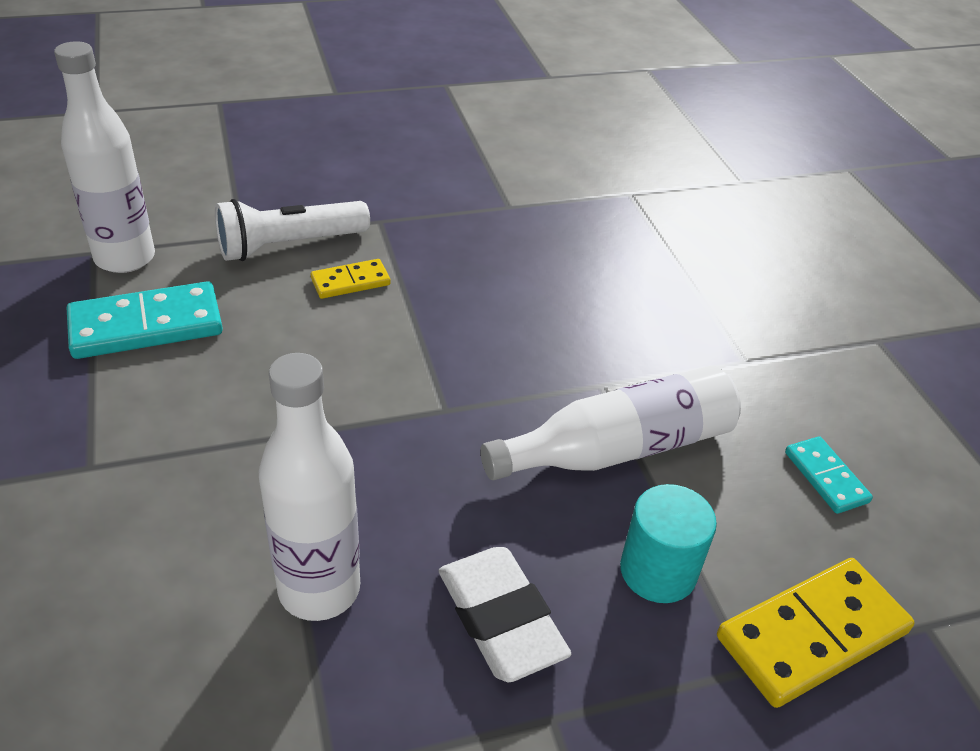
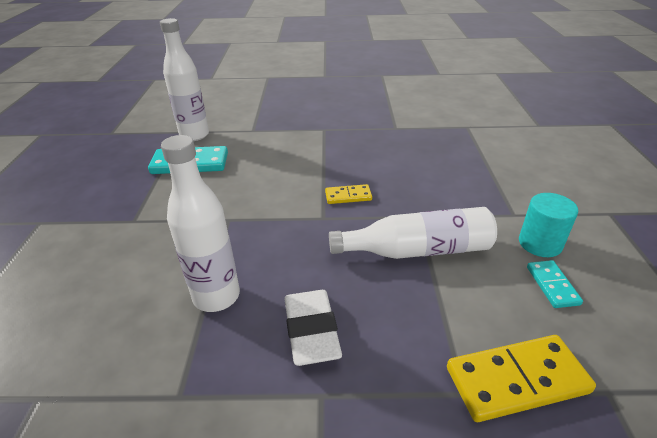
camera: 20 degrees right, 5 degrees down
white flashlight [215,199,370,261] -> none
yellow domino [311,259,390,299] -> yellow domino moved to [325,184,372,204]
turquoise cylinder [620,484,717,603] -> turquoise cylinder moved to [519,193,578,257]

